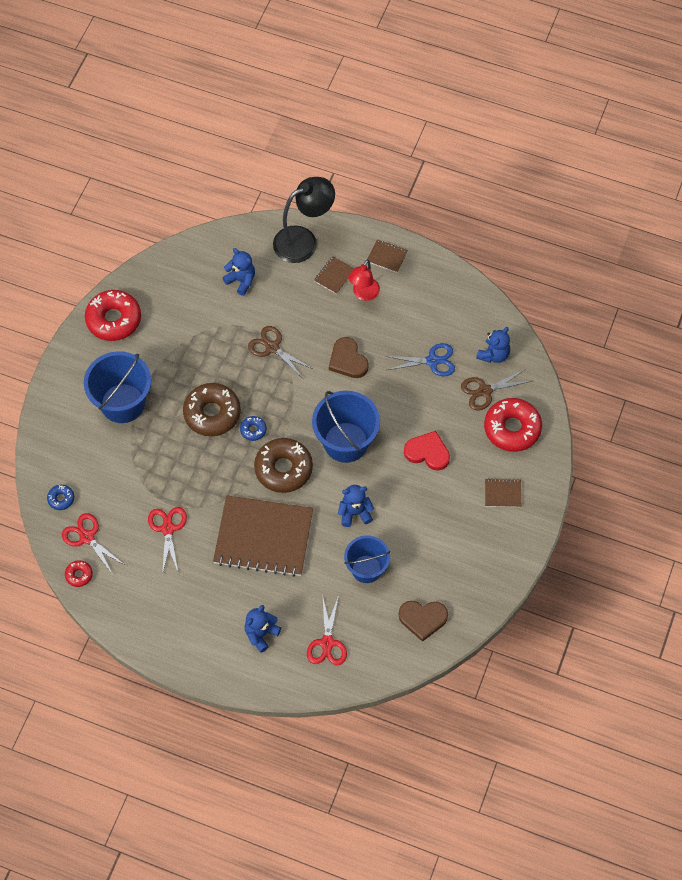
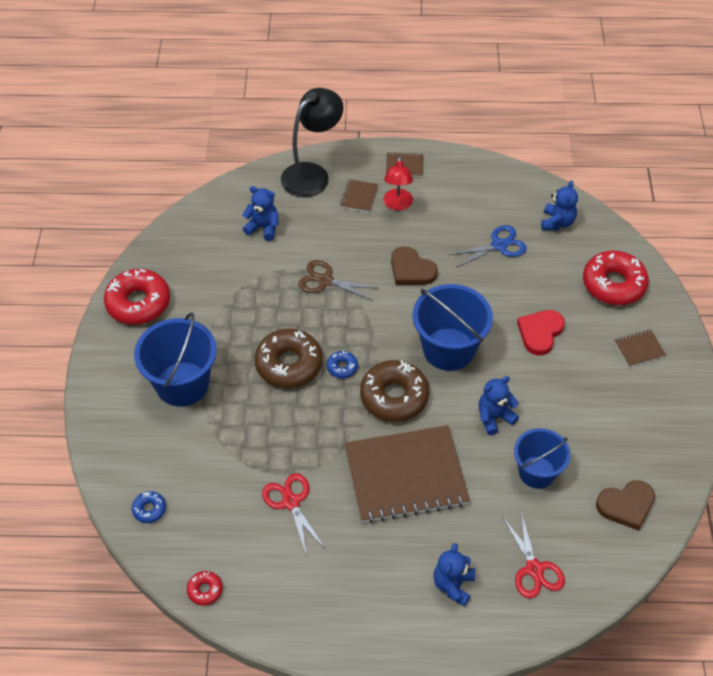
camera: 20 degrees left, 10 degrees down
red scissors [62,513,126,575] -> none
red heart [404,431,450,471] -> red heart turned 60 degrees counterclockwise [517,310,565,355]
brown scissors [461,369,532,410] -> none

